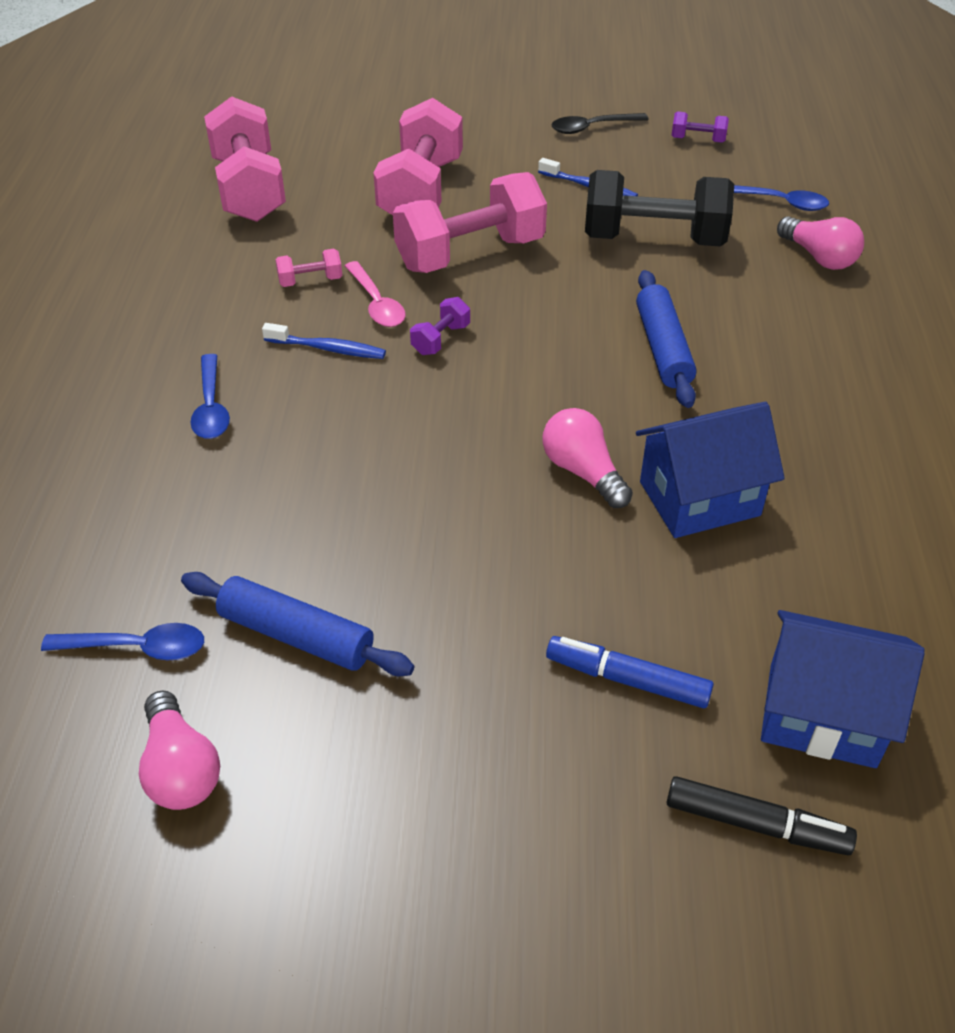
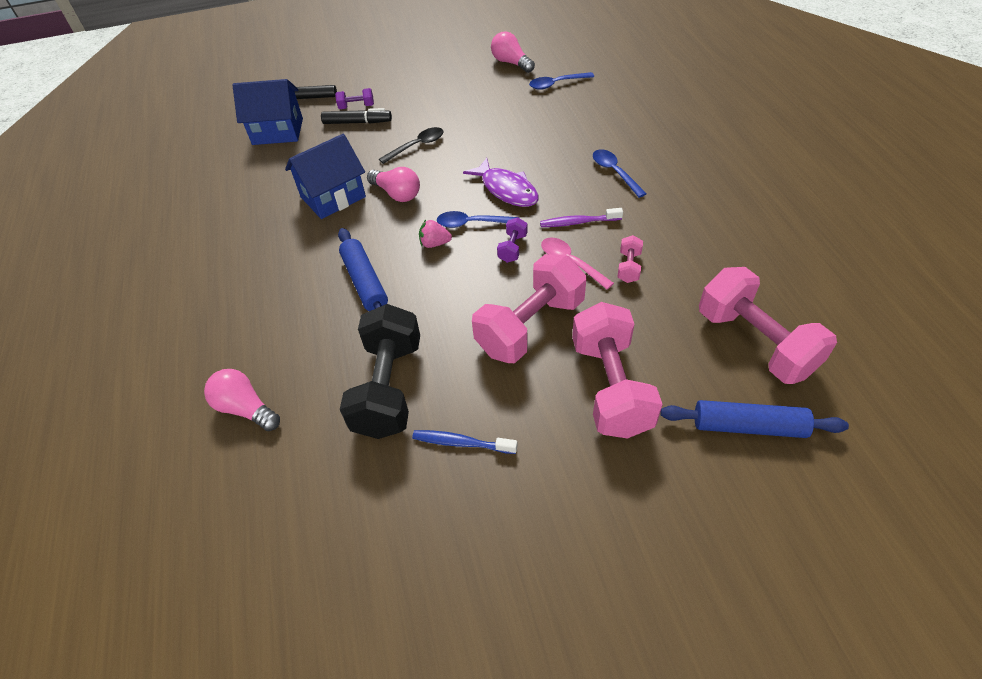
camera: 165 degrees right, 5 degrees up
blue rolling pin [181,572,414,676] -> blue rolling pin moved to [660,400,849,438]
blue toothbrush [262,323,386,359] -> purple toothbrush [540,208,623,227]
pink dumbbell [275,249,342,287] -> pink dumbbell turned 45 degrees counterclockwise [617,235,643,283]
blue marker [546,636,714,708] -> black marker [321,108,392,124]
black spoon [552,113,649,134] -> black spoon moved to [379,127,443,164]
black dumbbell [585,170,734,246] -> black dumbbell turned 75 degrees counterclockwise [339,304,420,439]
purple dumbbell [672,111,729,143] -> purple dumbbell moved to [335,88,374,109]
blue spoon [734,185,829,211] -> blue spoon moved to [437,211,519,228]
none -> pink strawberry [419,220,452,248]
none -> purple fish [463,158,539,207]

